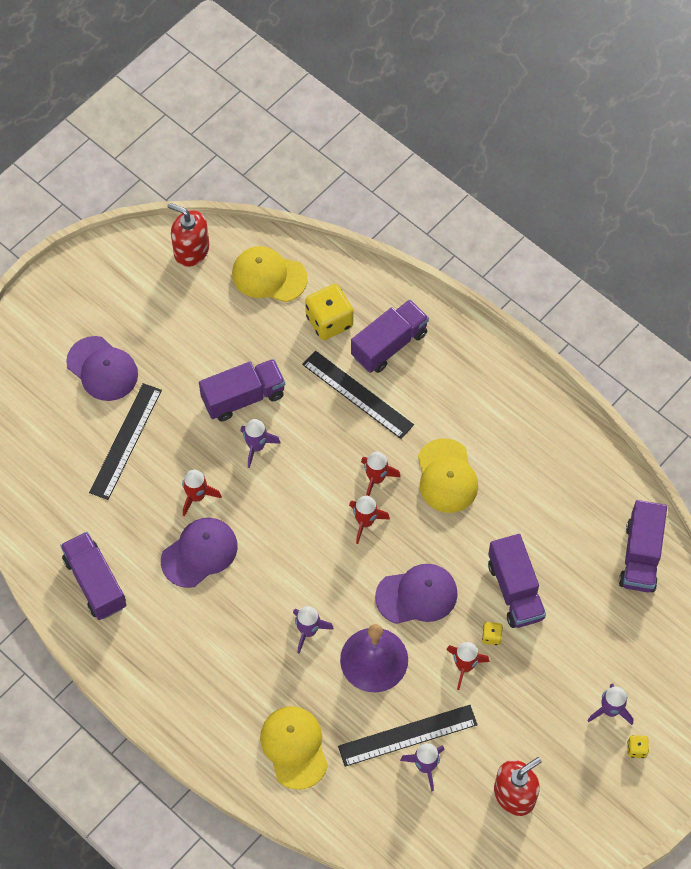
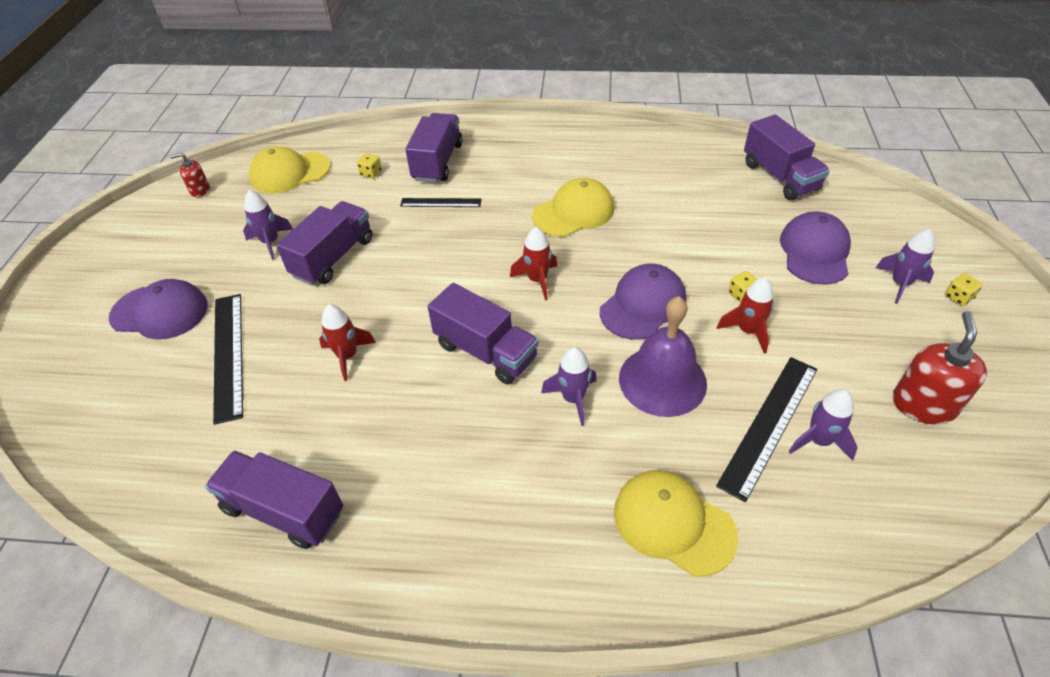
camera: 35 degrees left, 15 degrees down
purple cap [161,518,238,588] -> purple cap moved to [780,211,851,285]
red soap dispenser [167,203,209,267] -> red soap dispenser [170,153,210,197], size x0.55
purple rocket [241,419,281,468] -> purple rocket moved to [243,190,293,260]
black ruler [302,351,414,439] -> black ruler [400,198,482,207], size x0.58
yellow dice [305,284,353,340] -> yellow dice [357,153,382,179], size x0.45
red rocket [361,451,401,496] -> none
yellow cap [418,438,478,513] -> yellow cap turned 75 degrees counterclockwise [532,178,614,237]
purple truck [488,534,546,628] -> purple truck moved to [428,283,539,385]

